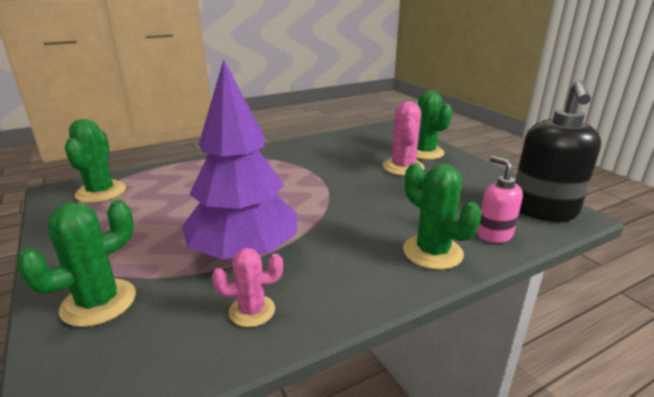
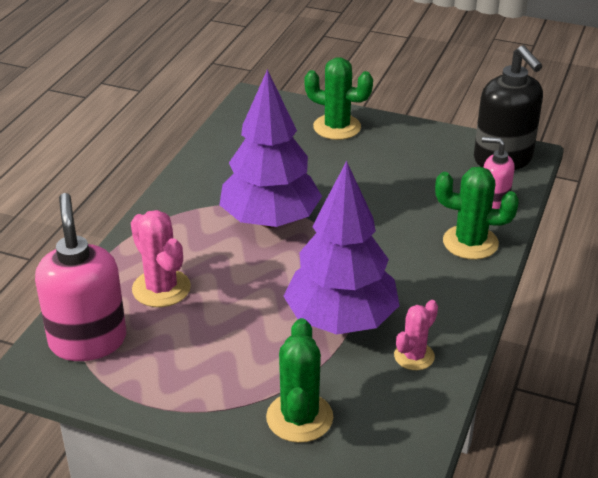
camera: 40 degrees left, 10 degrees up
green cactus [65,119,126,203] -> pink soap dispenser [35,193,126,361]
pink cactus [382,101,425,176] -> pink cactus moved to [131,210,191,307]
none -> purple tree [219,69,322,228]

